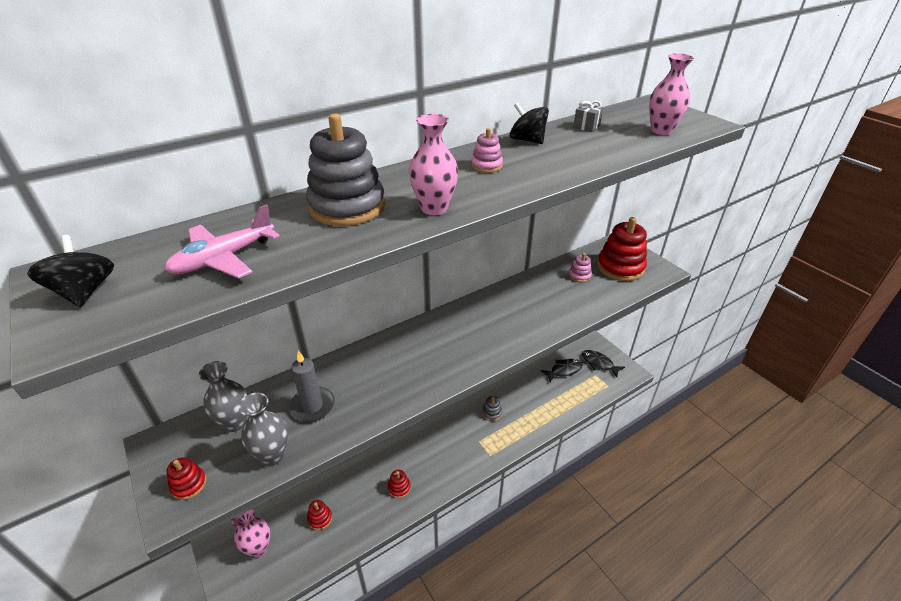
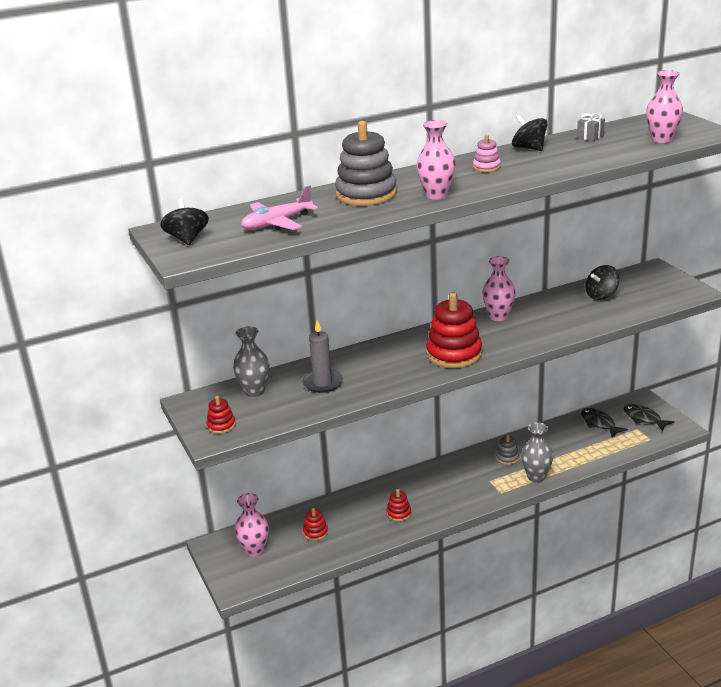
camera: 10 degrees right, 10 degrees down
grey vase [238,393,288,466] -> grey vase moved to [521,422,553,482]
black fish [540,359,583,382] -> black fish turned 105 degrees counterclockwise [581,408,628,438]
pink stacking toy [569,253,592,283] -> black spinning top [585,265,619,300]
red stacking toy [597,217,647,281] -> red stacking toy moved to [426,293,482,368]
none -> pink vase [482,256,515,321]

